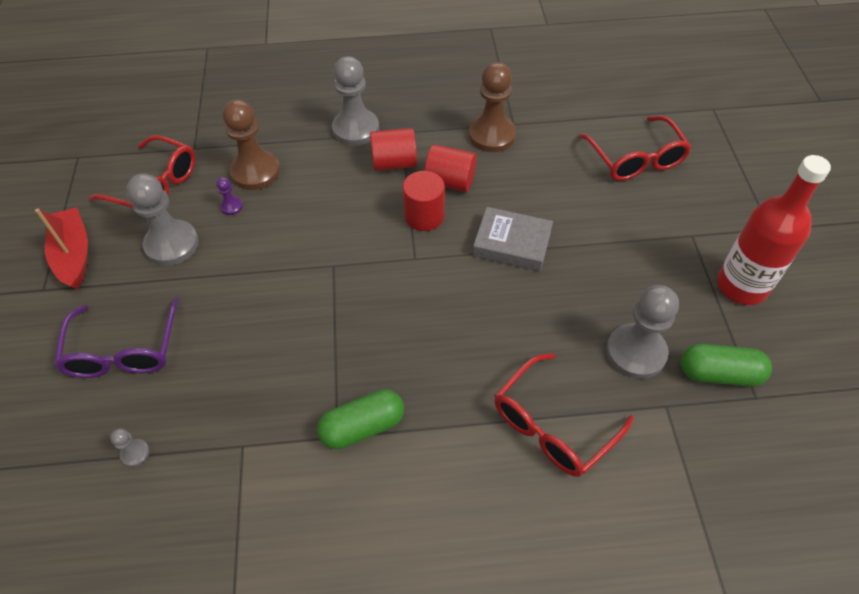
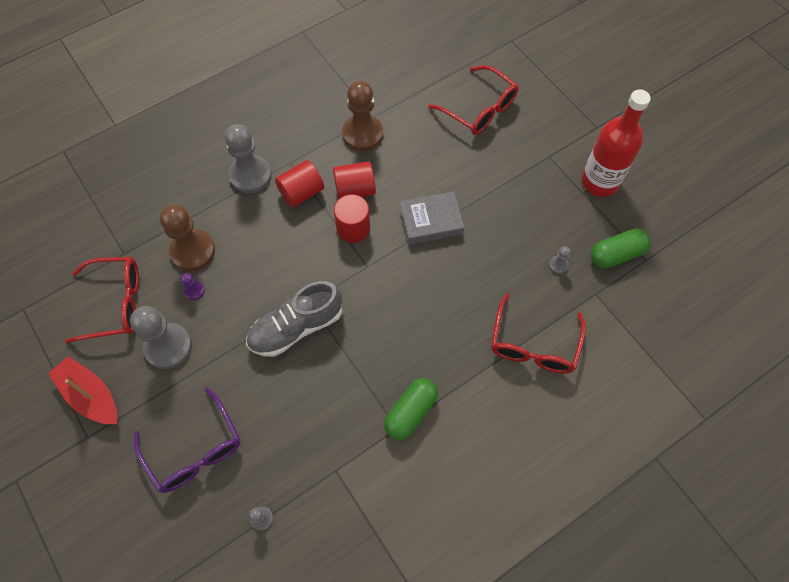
camera: 30 degrees left, 10 degrees up
grey pawn [606,285,679,379] -> grey pawn [549,246,571,274], size x0.44
none -> grey shoe [246,281,342,357]

